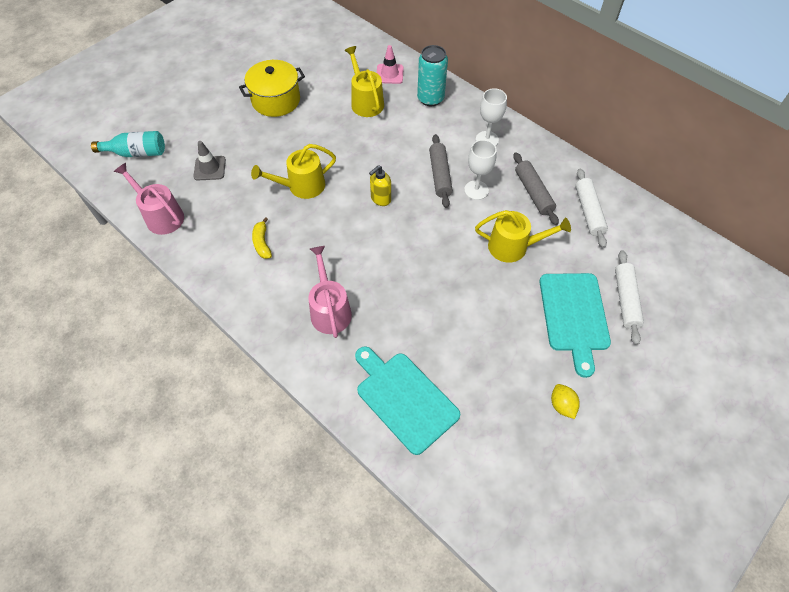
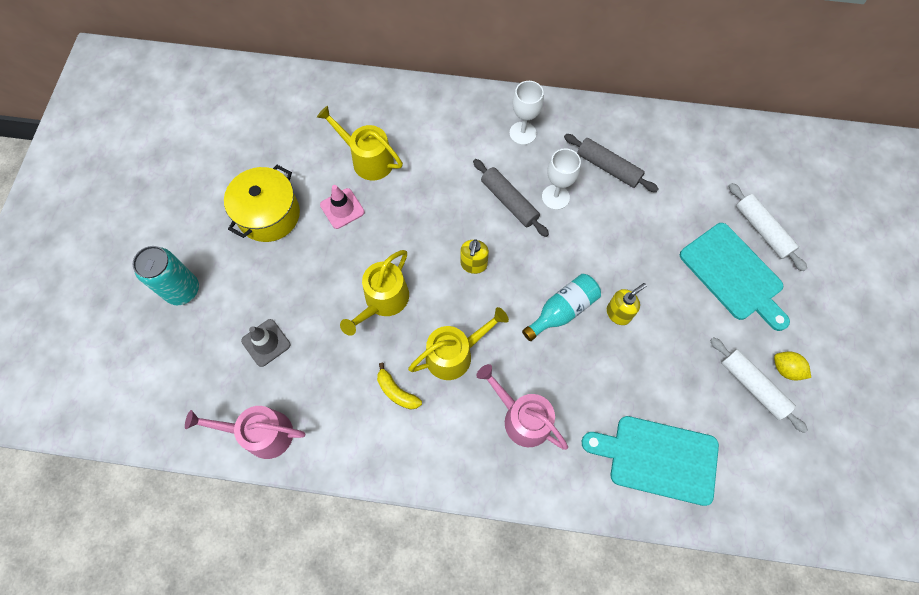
camera: 35 degrees left, 10 degrees up
turquoise bottle [91,131,165,157] -> turquoise bottle moved to [522,274,601,341]
pink traffic cone [377,45,404,84] -> pink traffic cone moved to [320,185,365,229]
turquoise can [417,45,448,106] -> turquoise can moved to [133,246,199,305]
yellow watering can [475,210,571,263] -> yellow watering can moved to [408,307,509,380]
white rolling pin [576,169,608,248] -> white rolling pin moved to [710,337,808,433]
none -> yellow soap dispenser [607,283,646,325]

